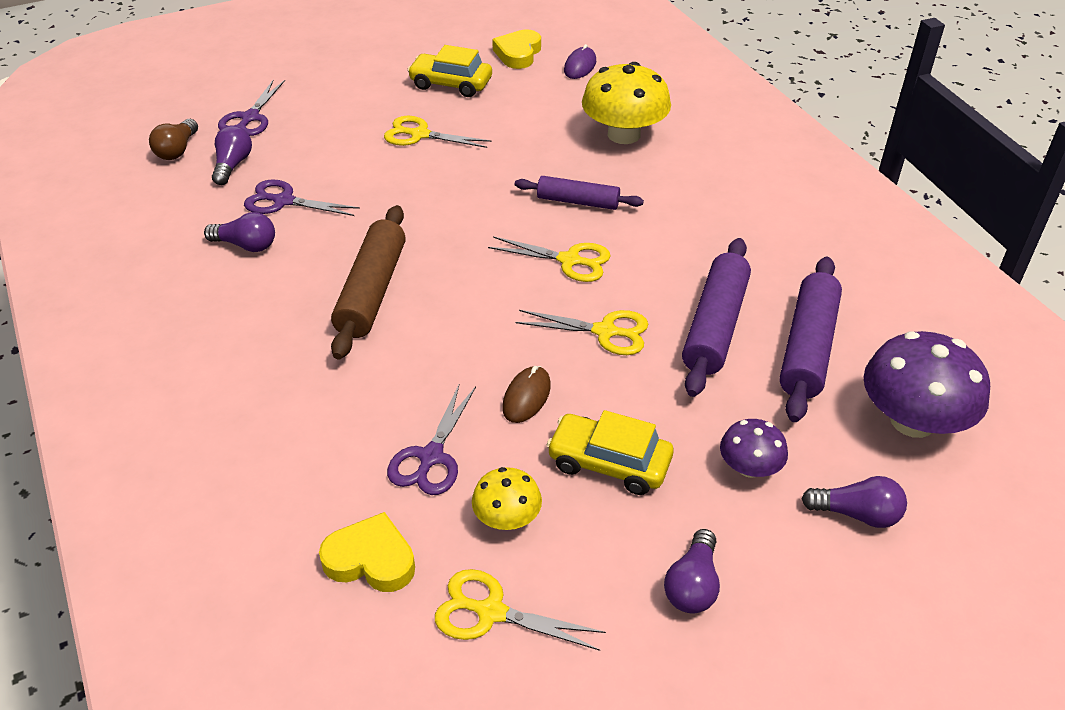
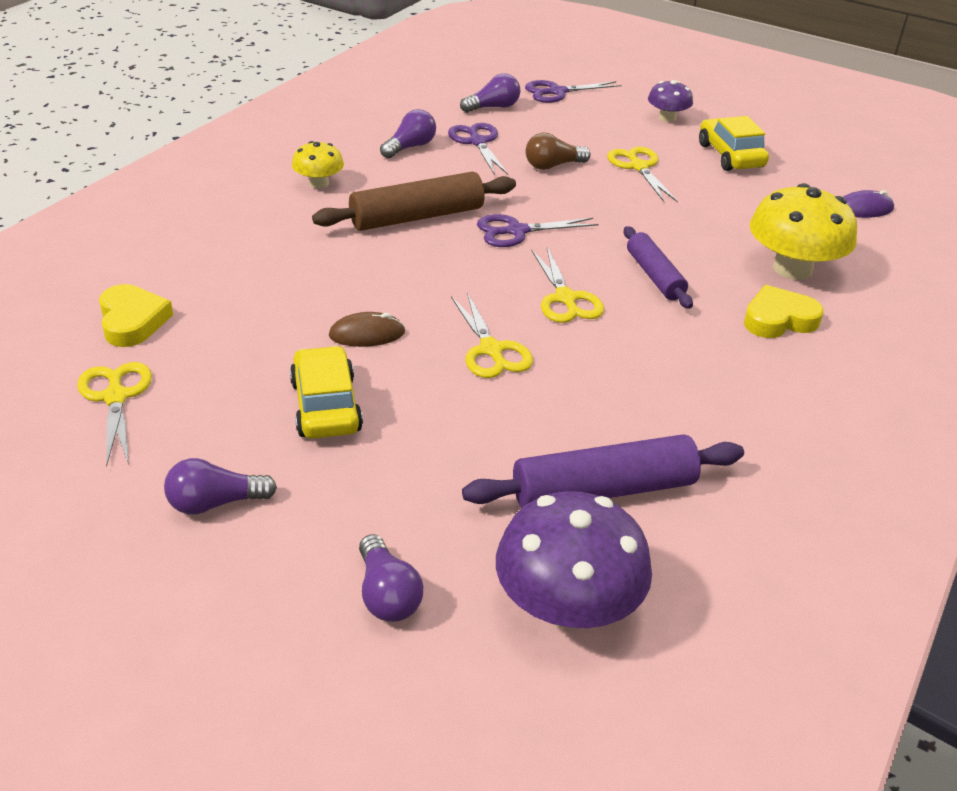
camera: 55 degrees right, 5 degrees down
brown light bulb [149,119,198,160] -> brown light bulb moved to [526,133,591,170]
purple light bulb [204,212,275,252] -> purple light bulb turned 120 degrees counterclockwise [380,109,436,158]
purple scissors [387,383,476,495] -> purple scissors moved to [477,214,599,247]
yellow mushroom [472,467,542,530] -> yellow mushroom moved to [292,141,344,188]
yellow heart [492,29,541,69] -> yellow heart moved to [744,285,824,338]
purple rolling pin [682,238,751,397] -> none
purple mushroom [720,419,788,478] -> purple mushroom moved to [648,80,693,122]

